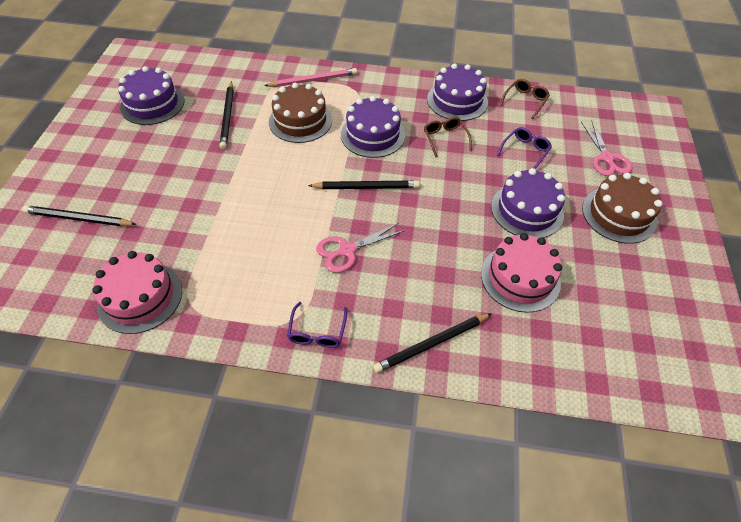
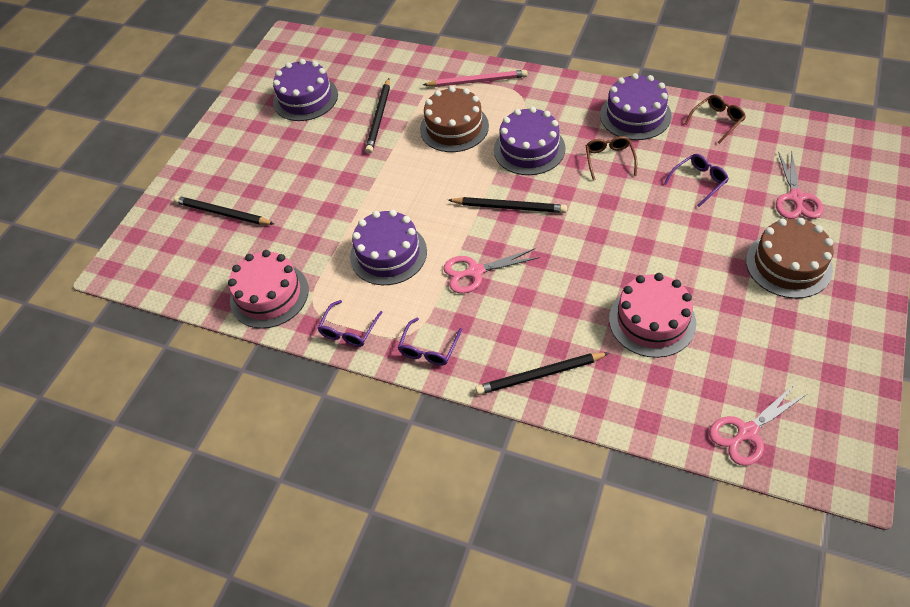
camera: 20 degrees right, 0 degrees up
purple cake [491,168,565,238] -> purple cake moved to [350,210,427,285]
none -> purple glasses [317,300,383,347]
none -> pink scissors [709,385,807,466]

